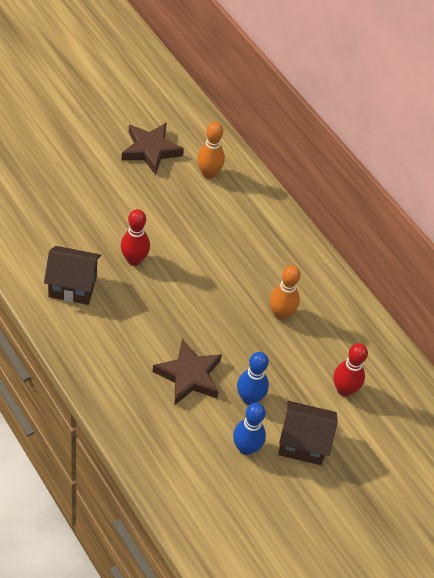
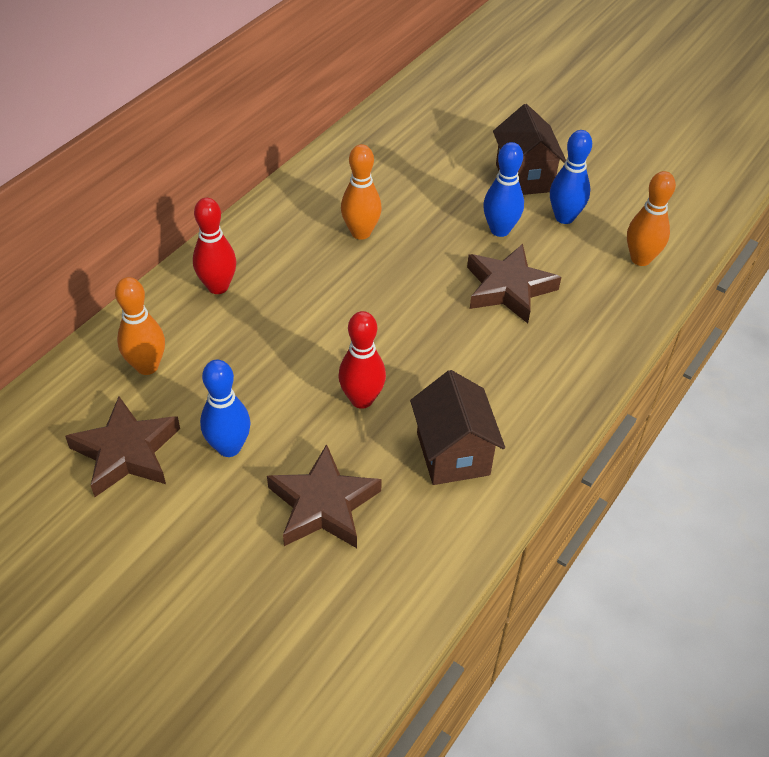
camera: 105 degrees left, 5 degrees down
red bowling pin [334,343,368,396] -> red bowling pin moved to [193,198,236,294]
none -> blue bowling pin [200,360,251,457]
none -> brown star [267,444,382,548]
none -> orange bowling pin [627,171,676,266]

